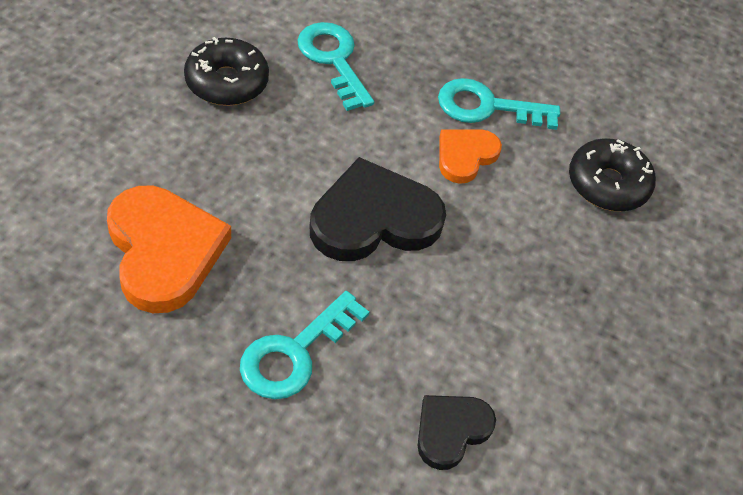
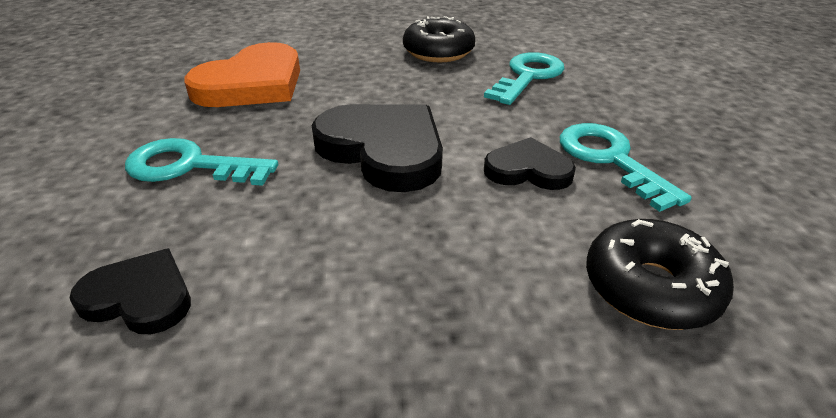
camera: 65 degrees right, 15 degrees down
orange heart [439,129,502,184] -> black heart [484,137,576,190]

